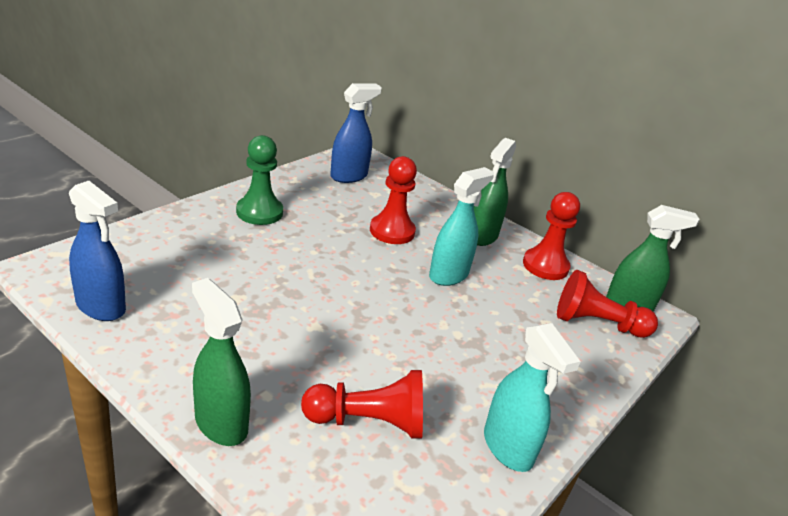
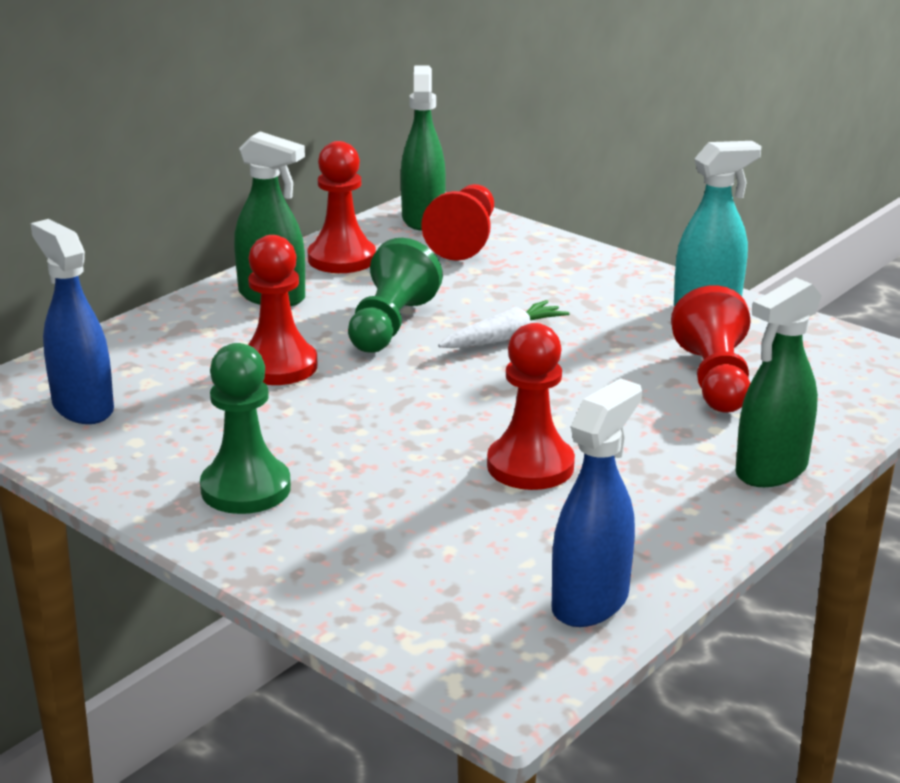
camera: 85 degrees left, 5 degrees down
turquoise spray bottle [429,167,494,286] -> green pawn [348,238,443,353]
none -> white carrot [438,300,570,348]
none -> red pawn [487,323,575,490]

